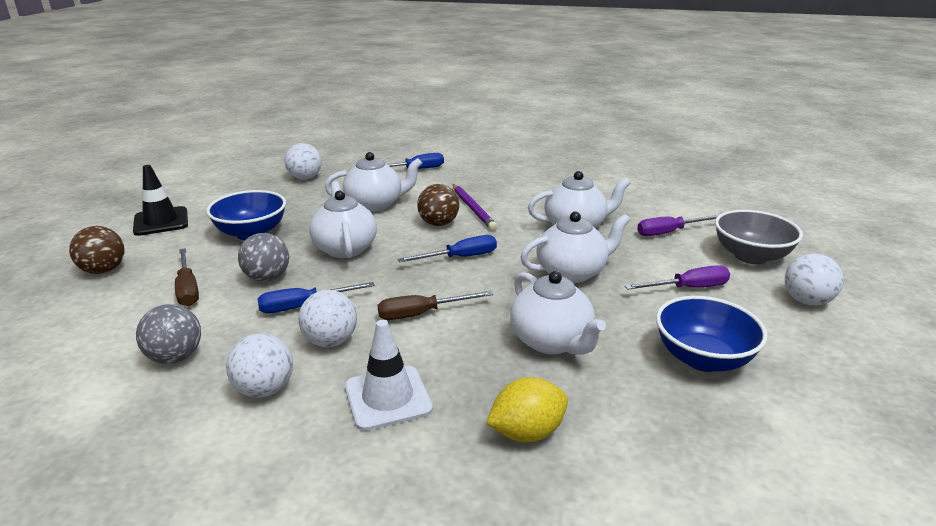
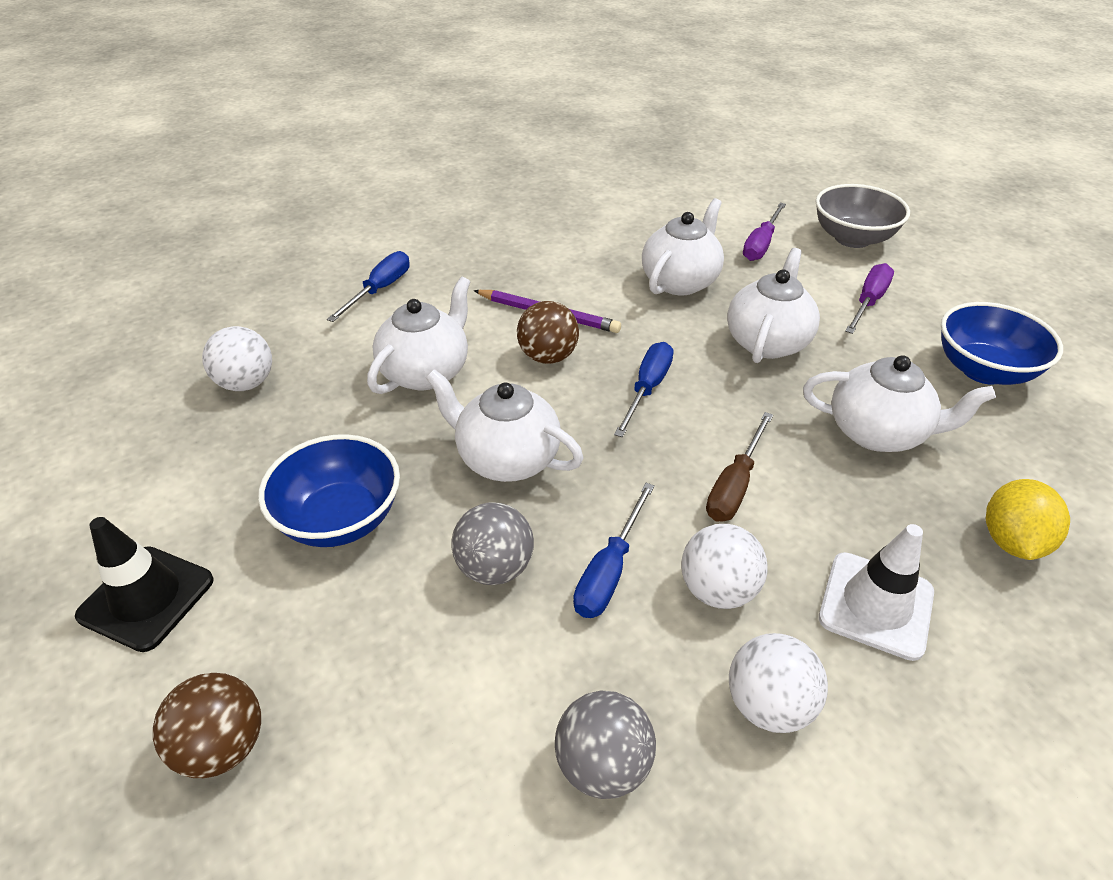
camera: 45 degrees left, 15 degrees up
brown screwdriver [175,248,199,306] -> none
white ball [785,254,844,306] -> none

